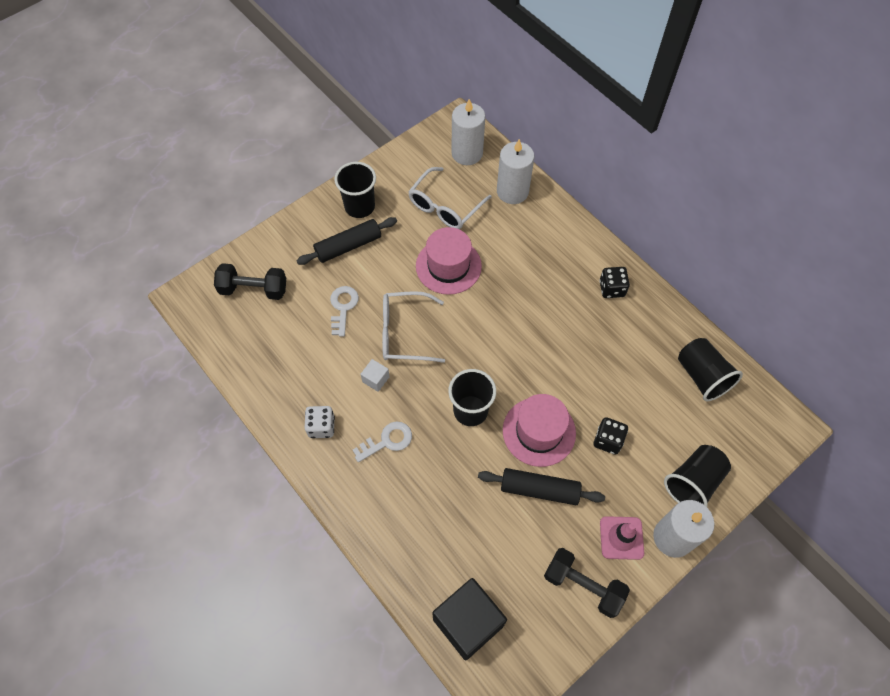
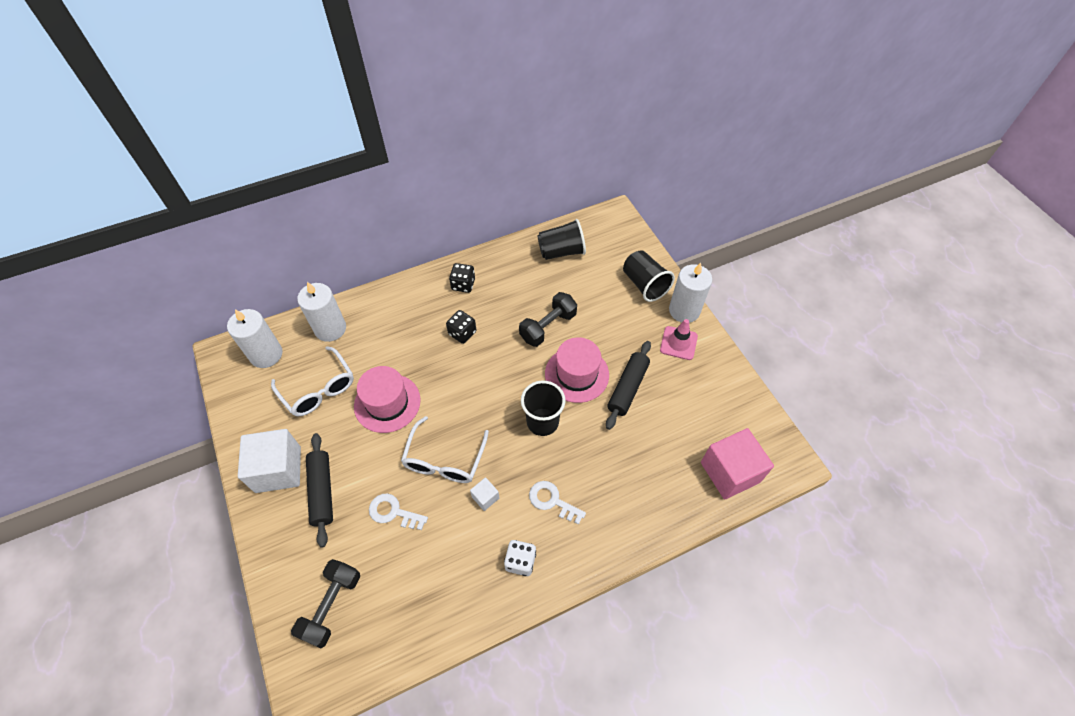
camera: 75 degrees left, 5 degrees down
black cup [334,162,376,218] -> white cube [238,429,301,493]
white key [353,421,412,462] -> white key turned 45 degrees counterclockwise [529,481,586,525]
black cube [432,578,507,660] -> pink cube [701,428,774,499]
black dumbbell [544,548,630,618] -> black dumbbell moved to [519,292,577,347]
black dice [594,417,628,455] -> black dice moved to [446,310,476,344]

